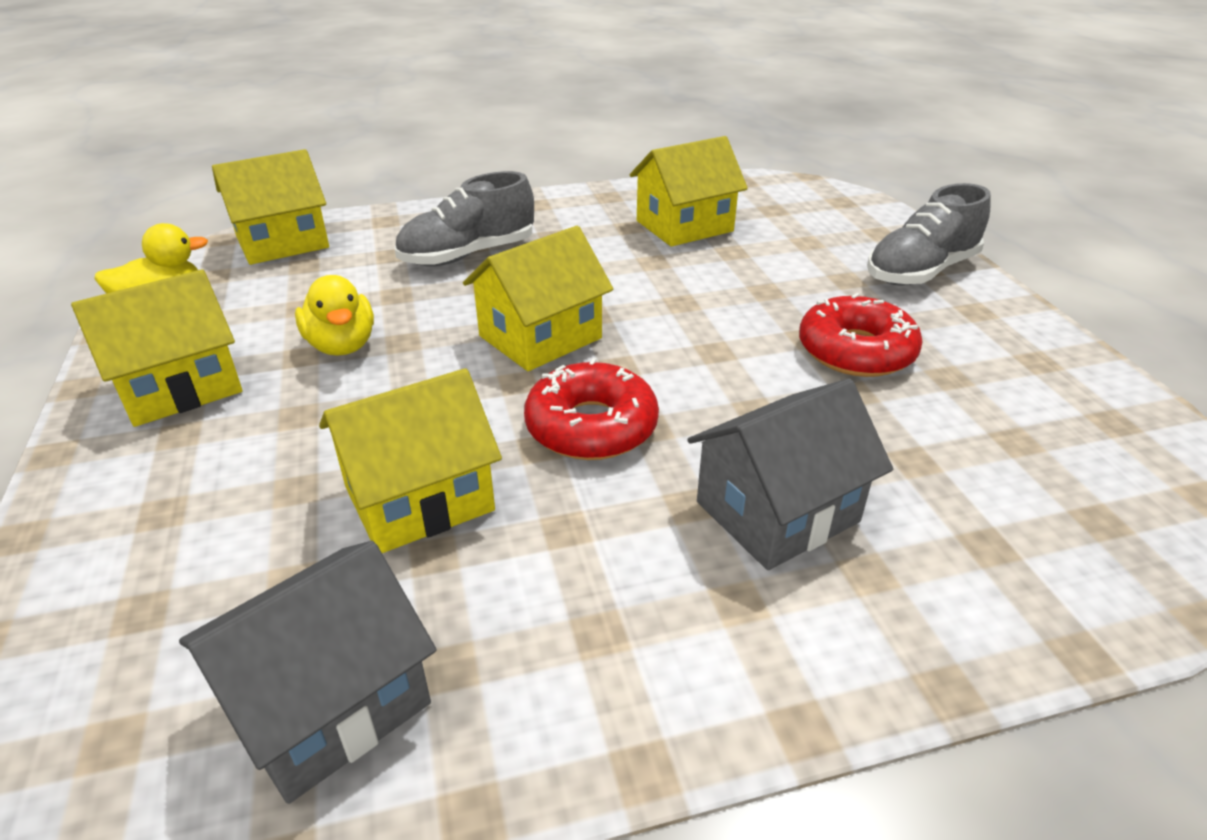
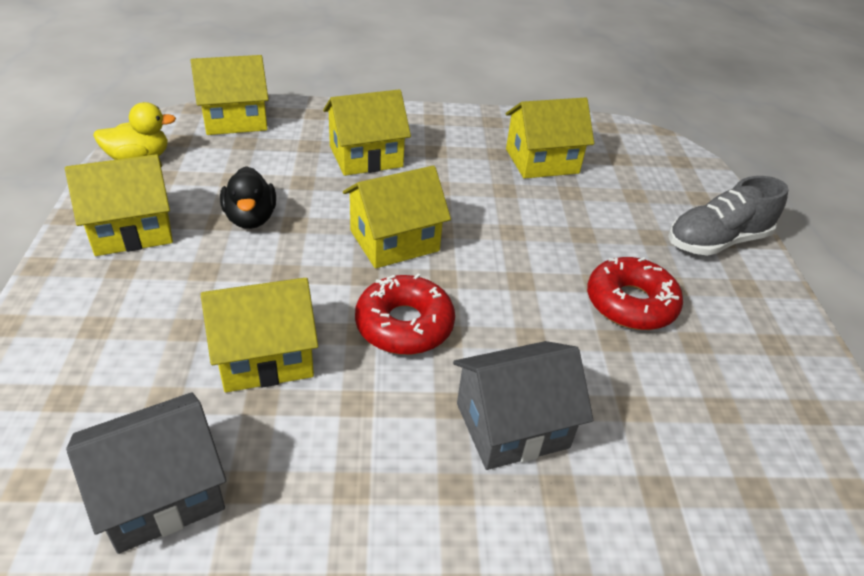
camera: 10 degrees right, 5 degrees up
yellow duck [295,275,374,356] -> black duck [220,166,276,229]
grey shoe [395,171,534,266] -> yellow house [323,89,411,176]

